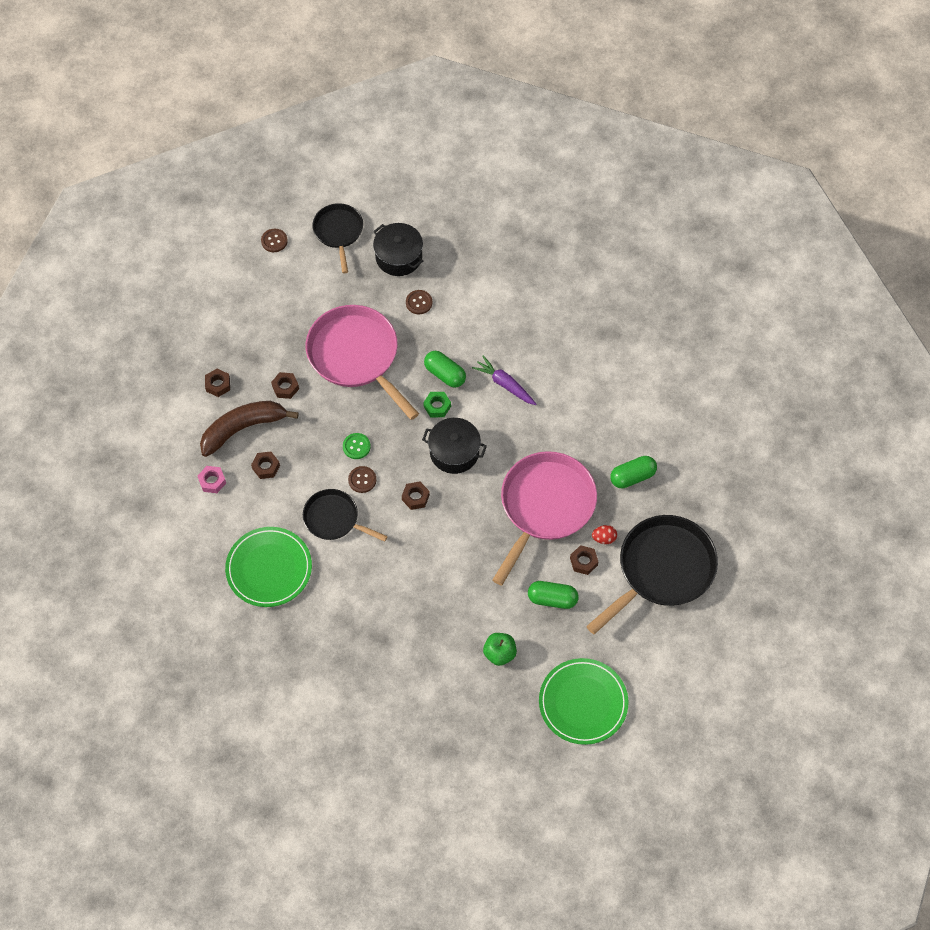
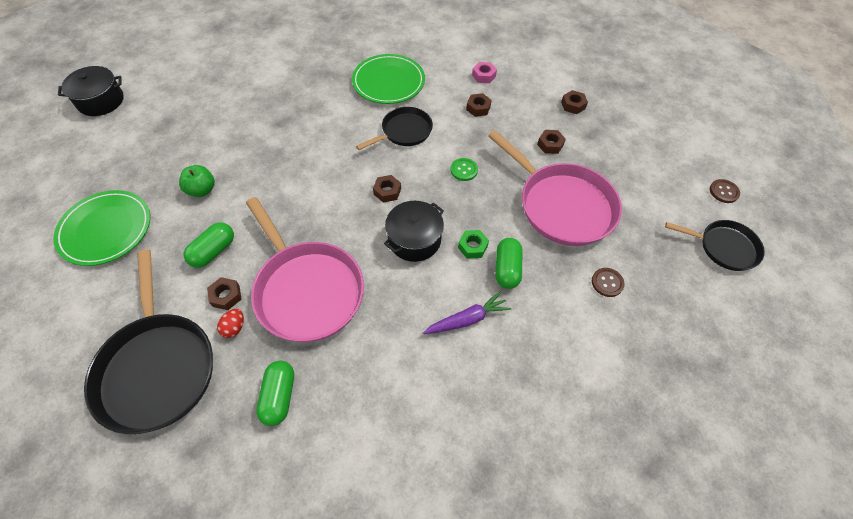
camera: 115 degrees right, 5 degrees down
brown banana [200,401,299,457] -> none
pink pan [306,305,419,420] -> pink pan turned 60 degrees clockwise [488,130,622,246]
brown button [348,466,376,493] -> none
black pot [373,223,423,276] -> black pot moved to [58,66,124,116]
green capsule [424,351,466,388] -> green capsule turned 60 degrees counterclockwise [495,238,523,289]

